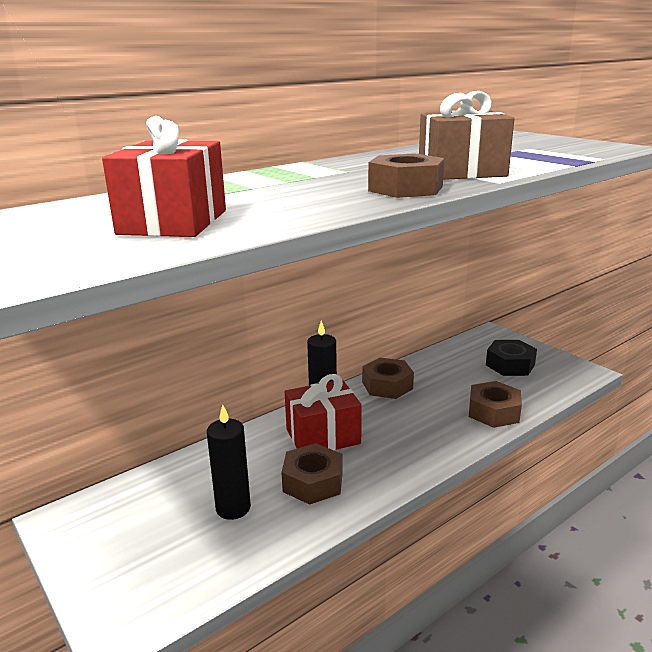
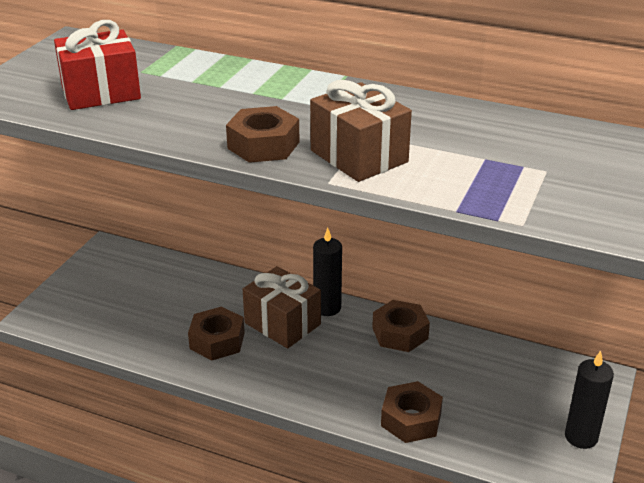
camera: 60 degrees right, 10 degrees up
black candle [207,404,251,520] -> black candle moved to [565,351,614,449]
red gift [285,374,362,450] -> brown gift [243,266,321,349]
black nut [486,340,537,376] -> none

